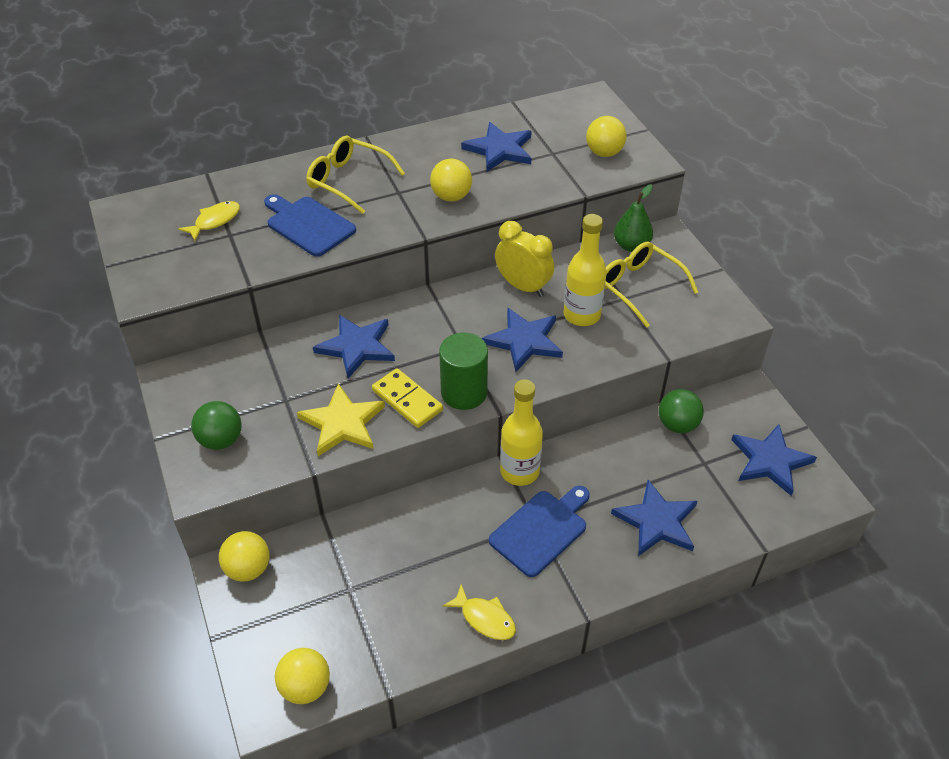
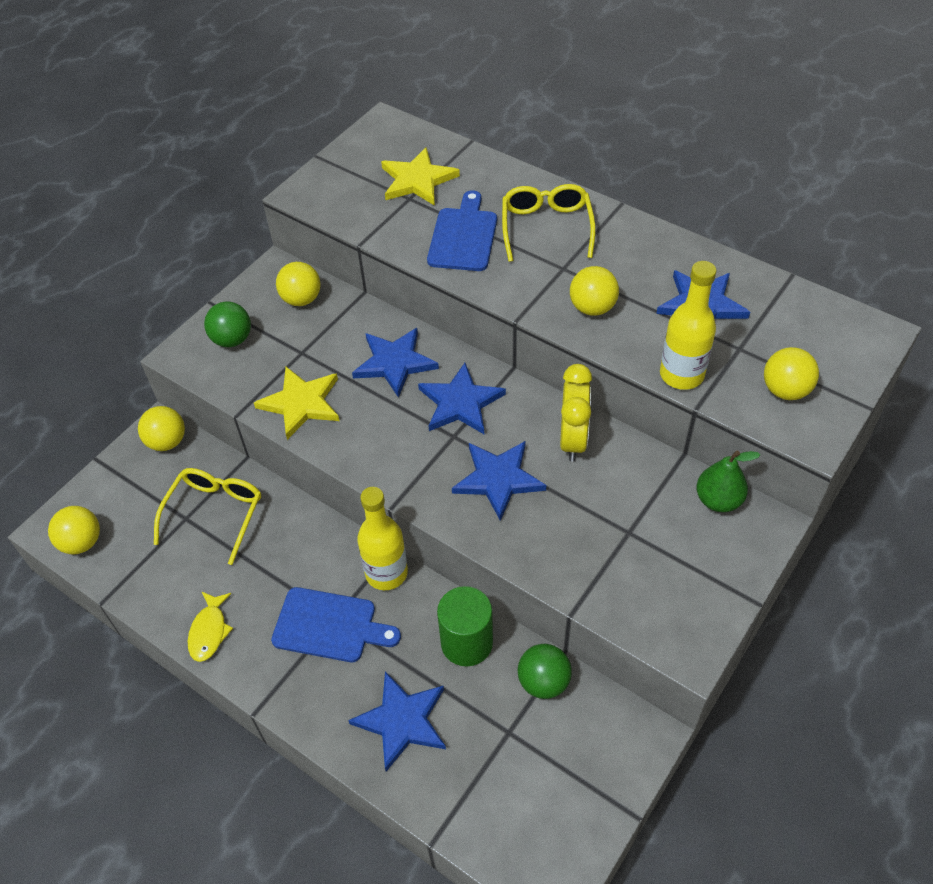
camera: 60 degrees right, 5 degrees up
yellow fish [178,201,240,241] -> yellow star [381,147,460,206]
yellow domino [372,368,443,428] -> none
green cylinder [439,333,488,410] -> green cylinder moved to [437,586,493,666]
yellow bottle [564,214,607,326] -> yellow bottle moved to [660,261,717,390]
yellow glasses [605,242,698,328] -> yellow glasses moved to [154,468,261,565]
blue star [731,424,817,496] -> blue star moved to [418,363,506,434]
none -> yellow ball [276,262,321,306]

